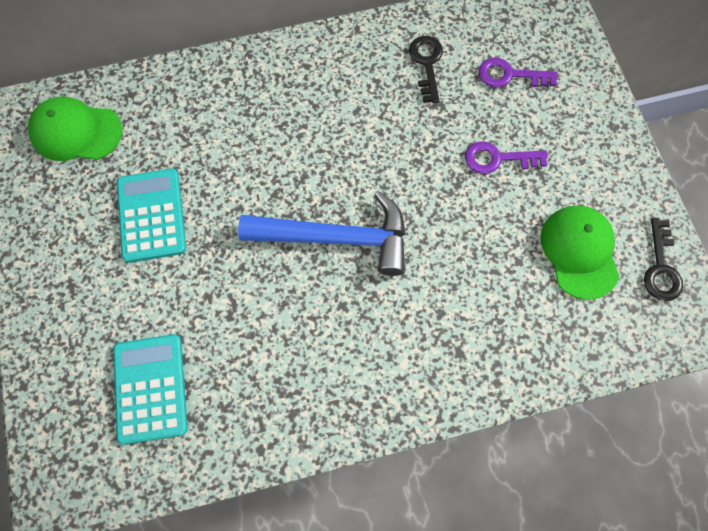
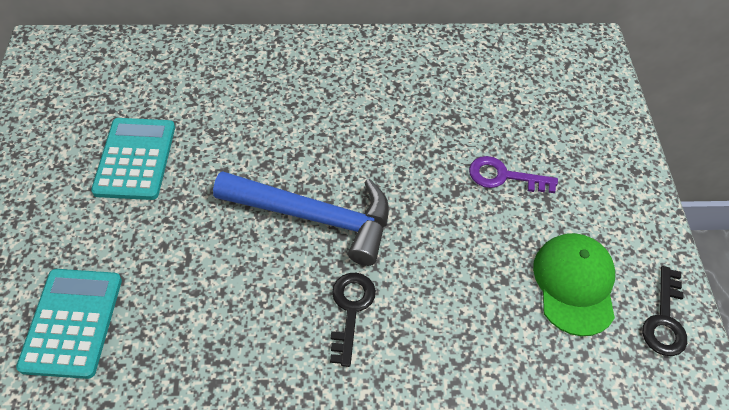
camera: 10 degrees right, 15 degrees down
green cap [28,97,123,161] -> none
black key [409,36,443,103] -> black key moved to [330,273,376,367]
purple key [478,58,558,88] -> none

